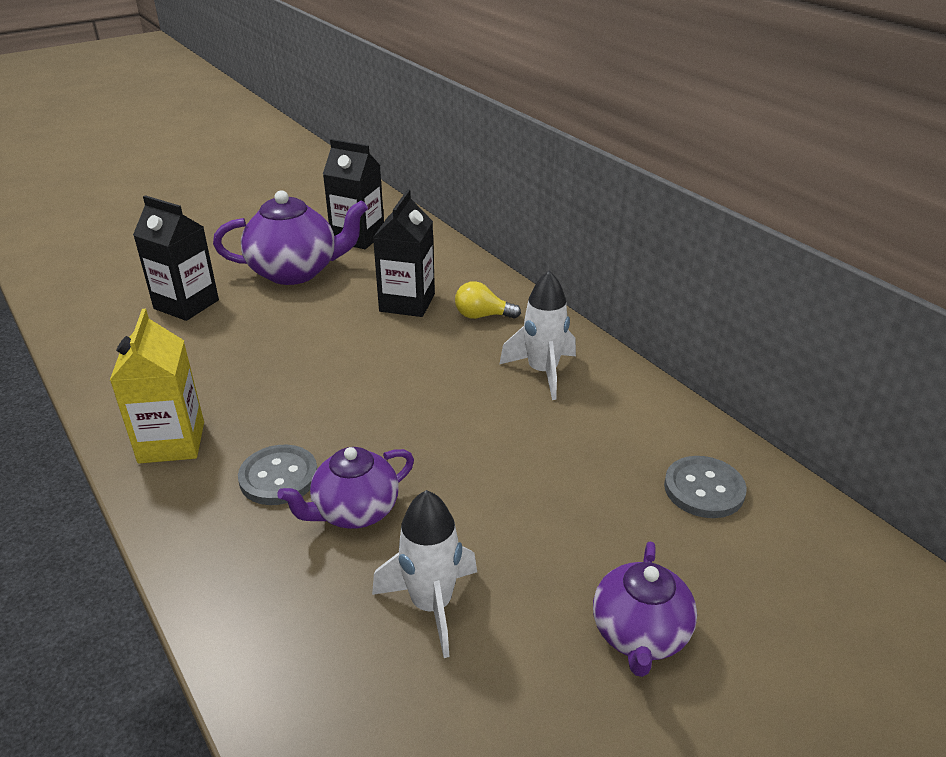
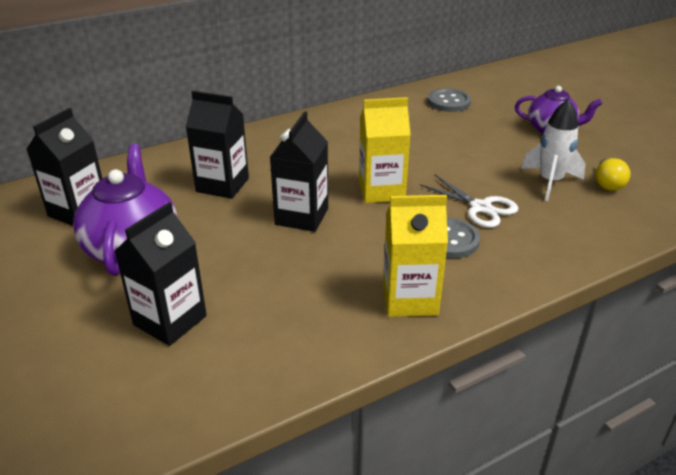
camera: 85 degrees left, 0 degrees up
purple teapot [277,447,414,529] -> white scissors [420,175,518,228]
yellow light bulb [455,281,521,319] -> yellow light bulb moved to [595,158,631,191]
white rocket [500,271,576,400] -> none
none -> black carton [270,111,328,232]
none -> yellow carton [359,97,411,203]

